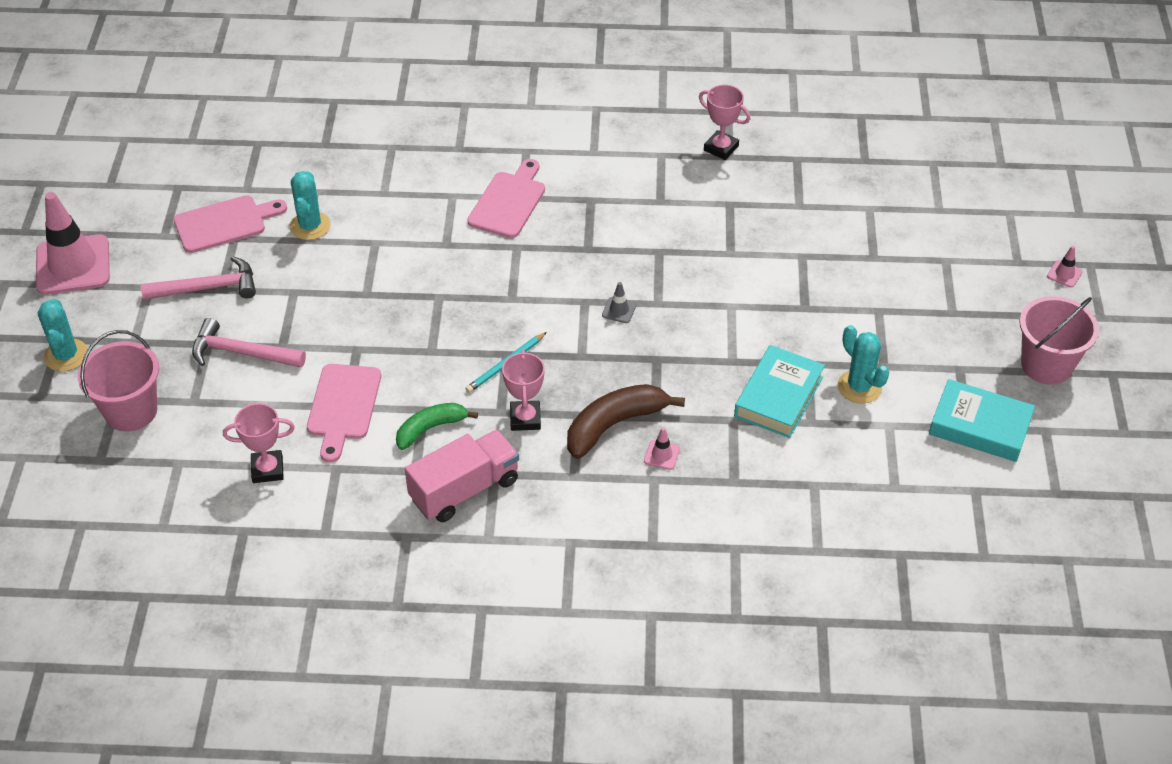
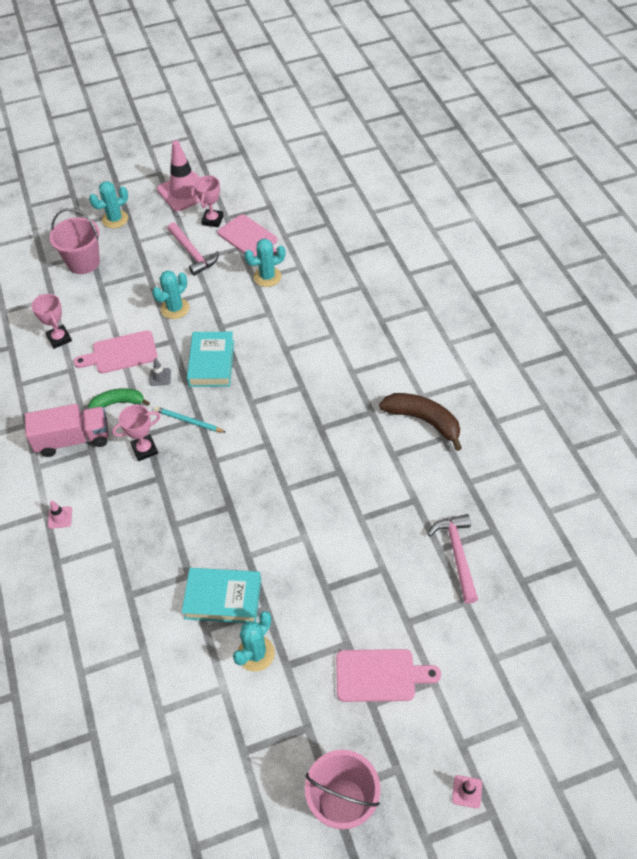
camera: 70 degrees right, 5 degrees up
pink hammer [192,318,306,368] -> pink hammer moved to [428,514,478,604]
green banana [396,403,478,450] -> green banana turned 45 degrees counterclockwise [88,388,150,409]
pink truck [405,430,519,522] -> pink truck turned 45 degrees counterclockwise [25,404,109,457]
pink cutting board [467,159,545,238] -> pink cutting board moved to [336,649,441,702]
brown banana [567,384,685,459] -> brown banana moved to [379,393,462,451]
grey traffic cone [602,282,636,323] -> grey traffic cone moved to [149,358,171,386]
pink traffic cone [644,427,680,470] -> pink traffic cone moved to [48,500,72,529]
pink trophy [699,85,750,160] -> pink trophy moved to [194,175,224,227]
turquoise book [929,379,1035,462] -> turquoise book moved to [187,332,234,387]
none -> turquoise cactus [152,270,189,319]

